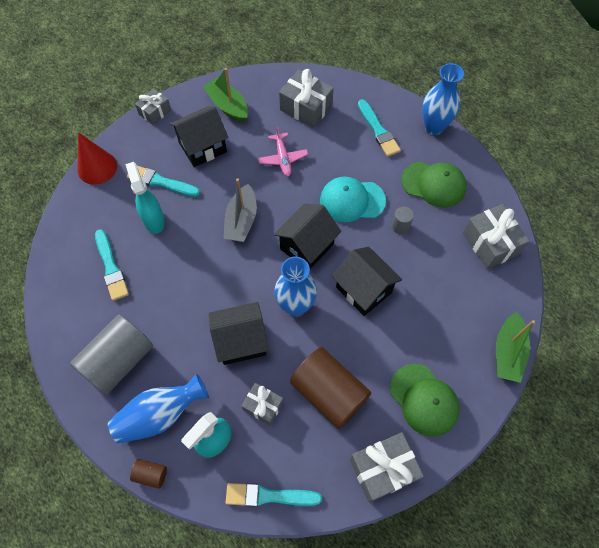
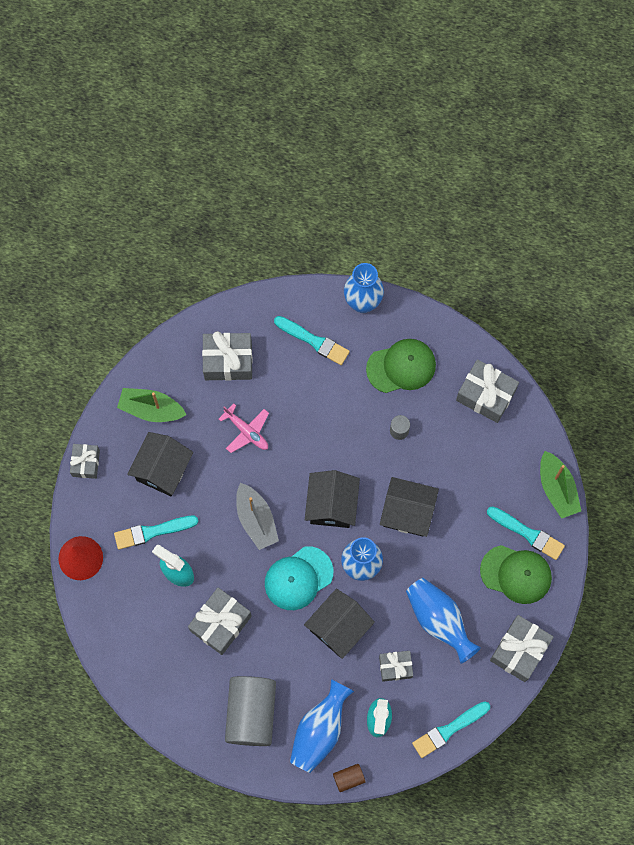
camera: 35 degrees left, 10 degrees up
turquoise brush [95,229,129,301] -> turquoise brush moved to [487,506,565,560]
brown cylinder [290,347,371,429] -> blue vase [406,578,481,664]
turquoise cap [320,177,386,222] -> turquoise cap moved to [265,546,334,610]
none -> grey gift [188,588,252,655]

